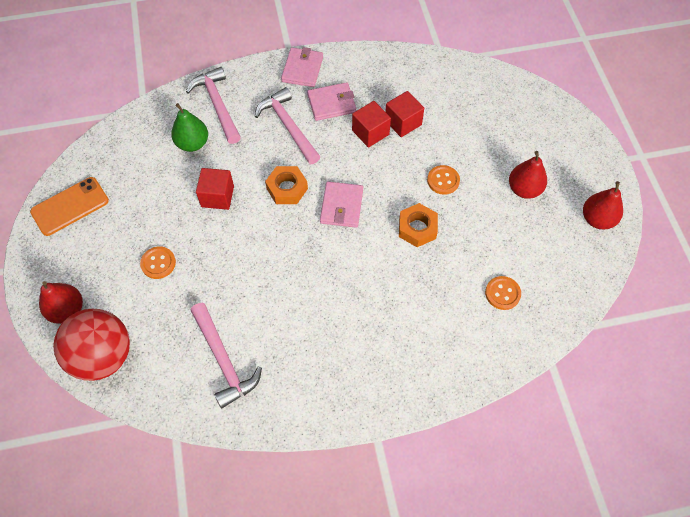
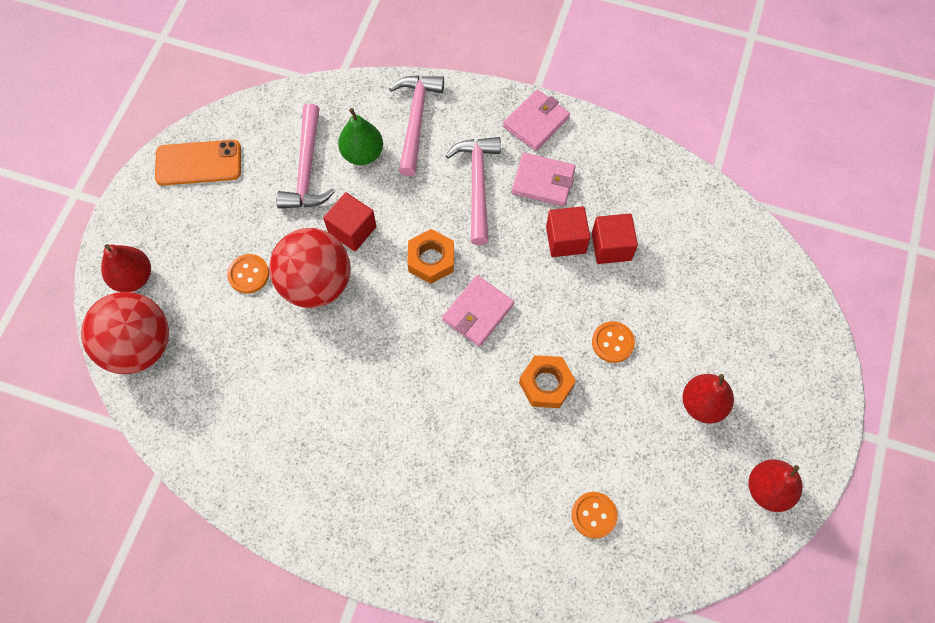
camera: 30 degrees right, 5 degrees up
pink hammer [191,302,262,408] -> pink hammer moved to [276,104,335,209]
none -> red ball [269,228,351,308]

